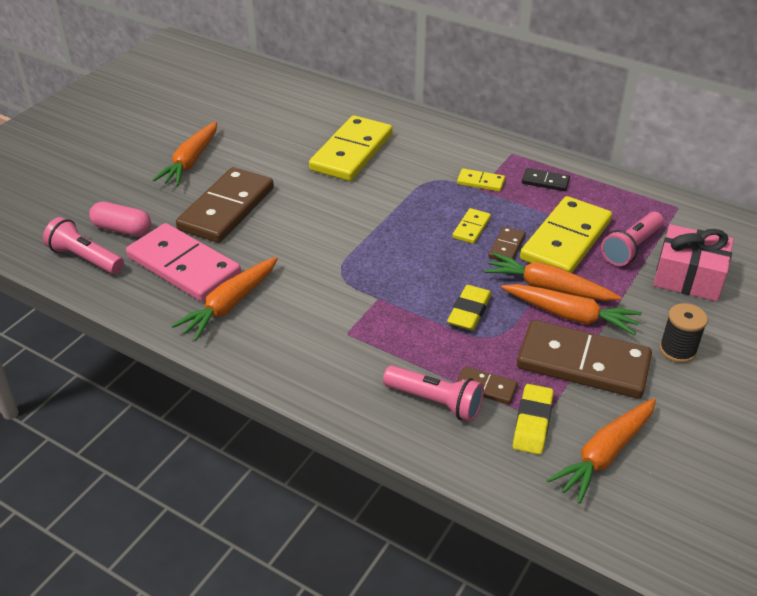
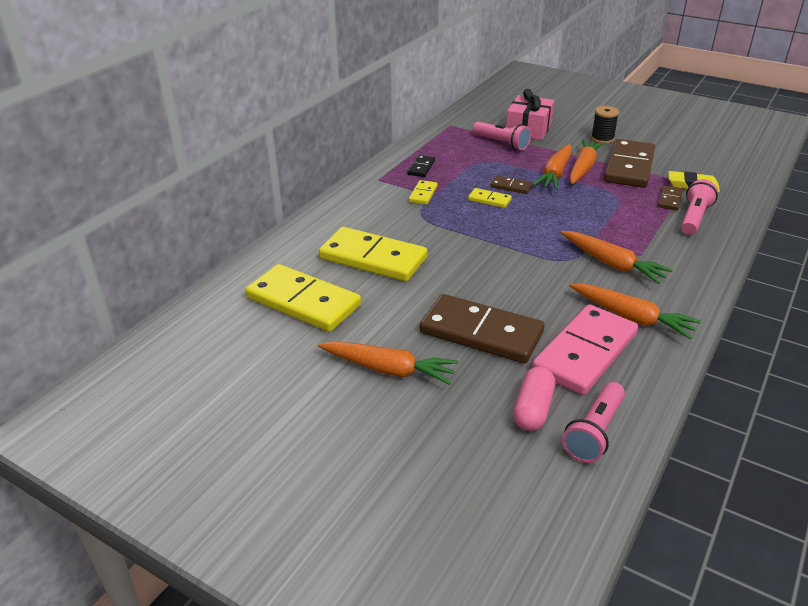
camera: 90 degrees left, 5 degrees down
yellow eraser [447,285,492,330] -> none
yellow domino [520,196,612,273] -> yellow domino moved to [245,264,361,332]
orange carrot [547,398,656,504] -> orange carrot moved to [560,231,673,284]

